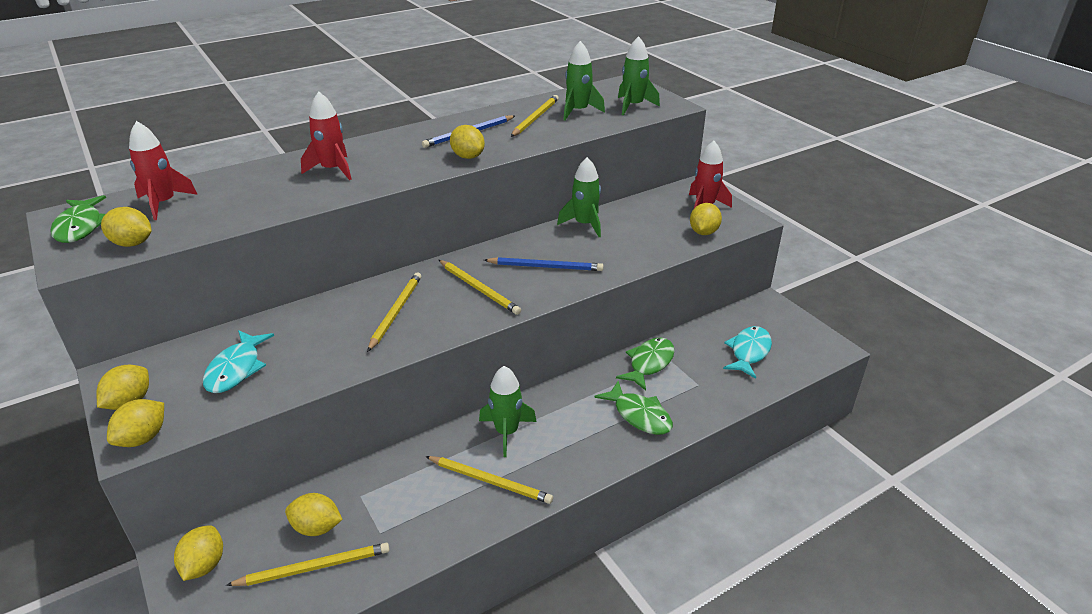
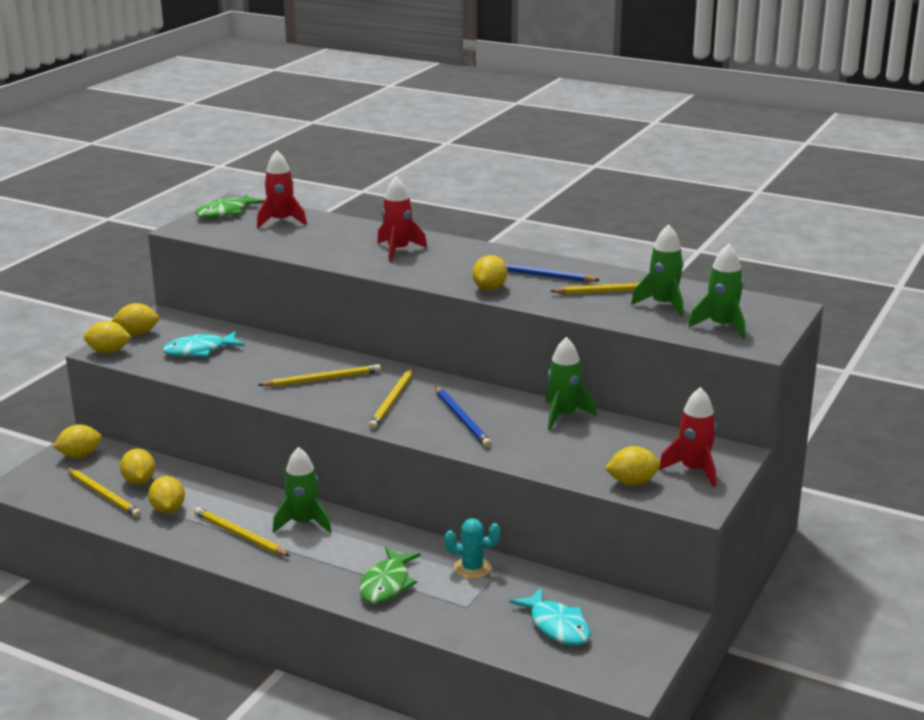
camera: 60 degrees right, 10 degrees down
yellow lemon [101,207,152,247] -> yellow lemon moved to [148,476,185,514]
yellow pencil [425,456,553,504] -> yellow pencil turned 135 degrees clockwise [194,507,290,556]
green fish [616,338,675,391] -> turquoise cactus [445,518,500,579]
turquoise fish [723,326,772,379] -> turquoise fish turned 60 degrees clockwise [510,587,591,646]

